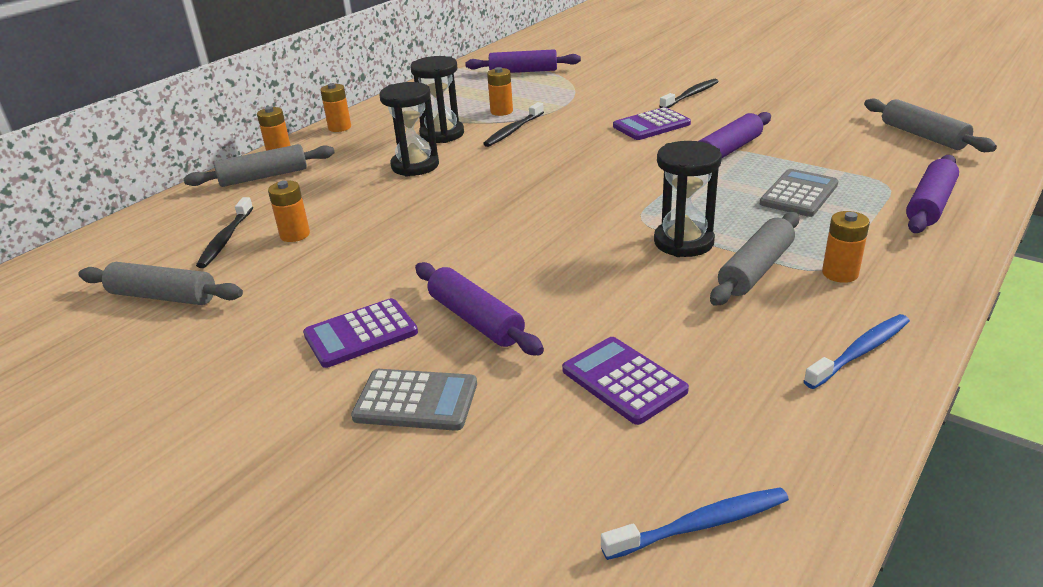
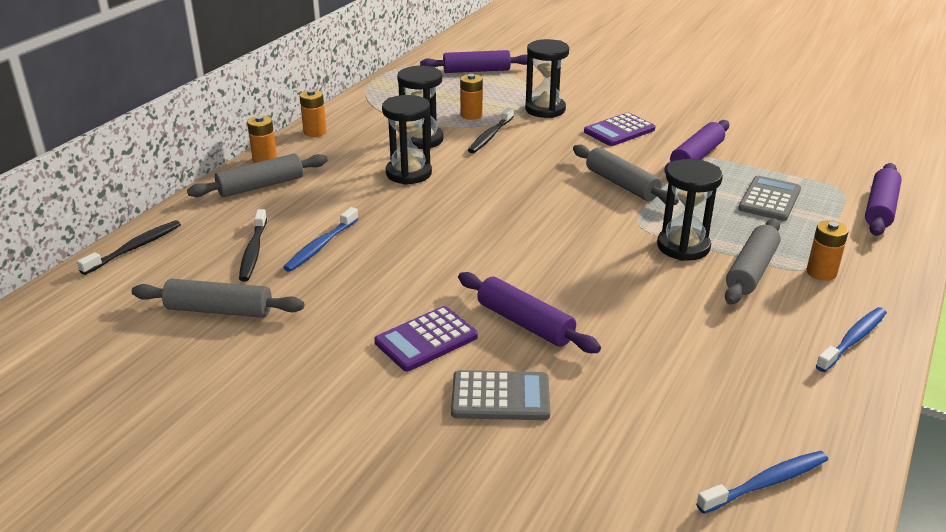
camera: 10 degrees left, 0 degrees up
orange battery [268,181,310,242] -> blue toothbrush [283,207,359,272]
purple calculator [562,337,689,425] -> none
black toothbrush [659,79,719,108] -> black toothbrush moved to [77,220,181,275]
grey rolling pin [864,99,997,152] -> grey rolling pin moved to [573,145,679,205]
none -> black hourglass [525,39,569,118]

